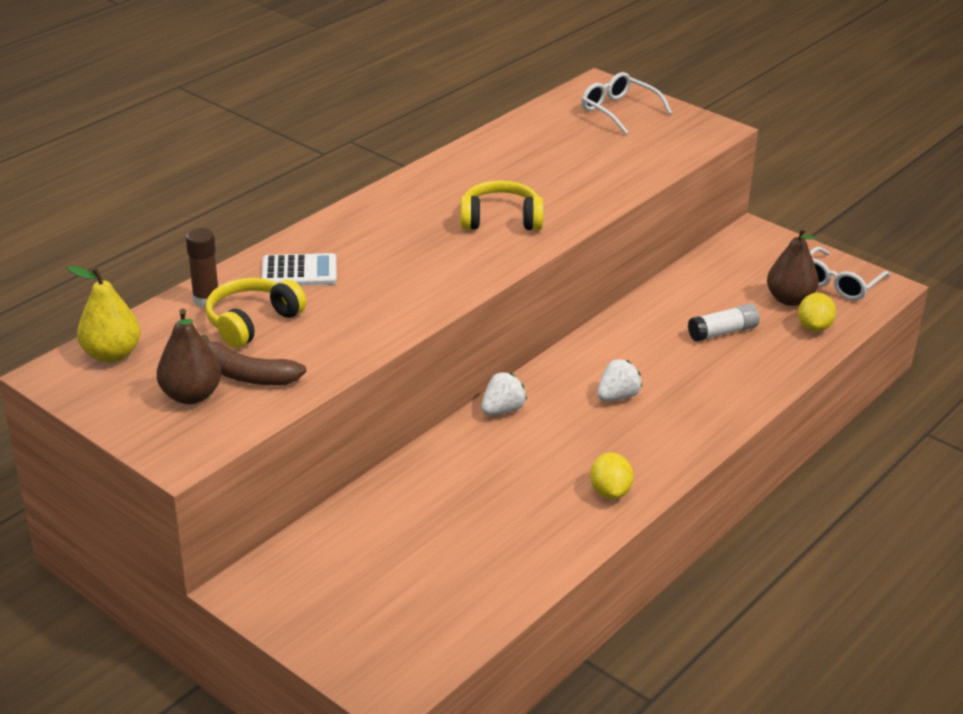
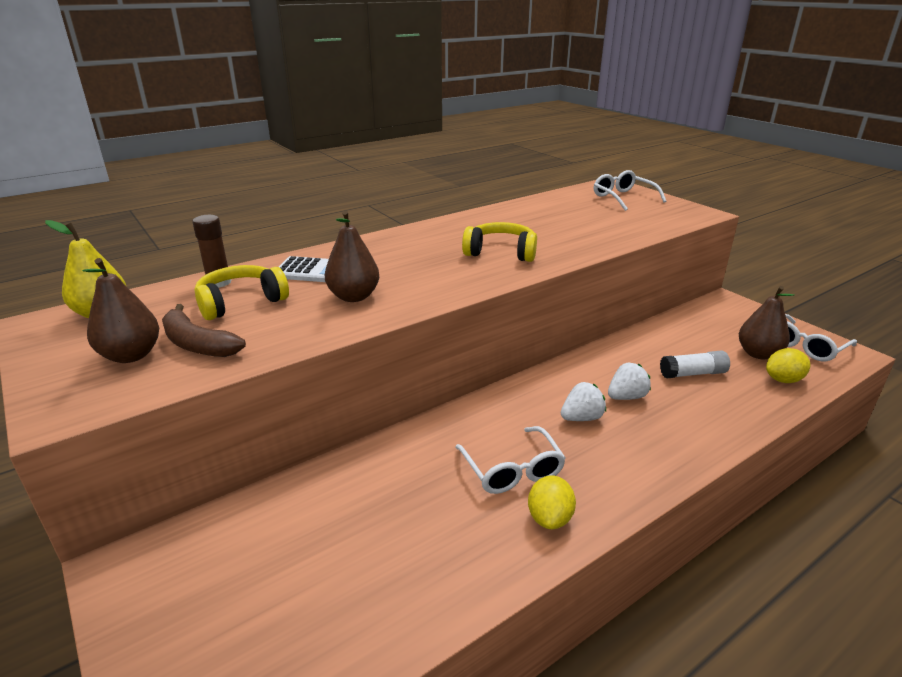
camera: 15 degrees right, 5 degrees down
white strawberry [481,372,527,415] -> white strawberry moved to [608,363,651,400]
yellow lemon [798,293,836,332] -> yellow lemon turned 45 degrees clockwise [766,348,810,383]
none -> brown pear [325,211,379,302]
none -> white glasses [456,426,566,494]

